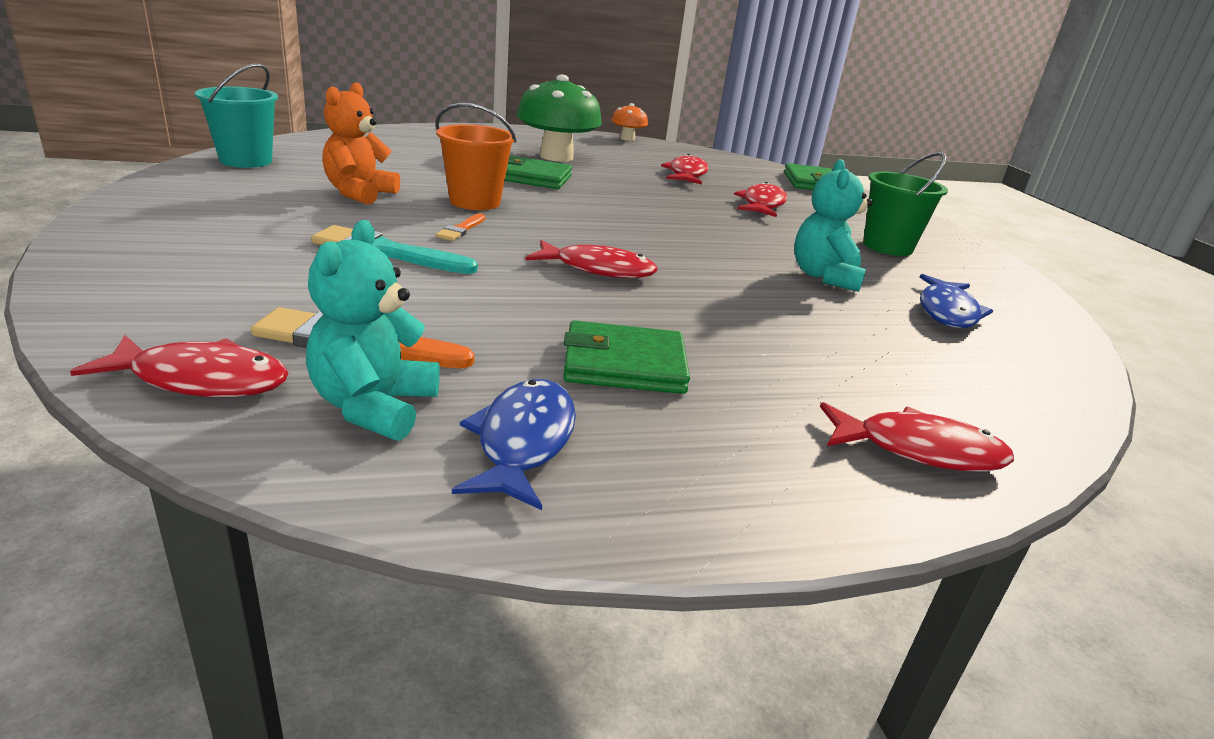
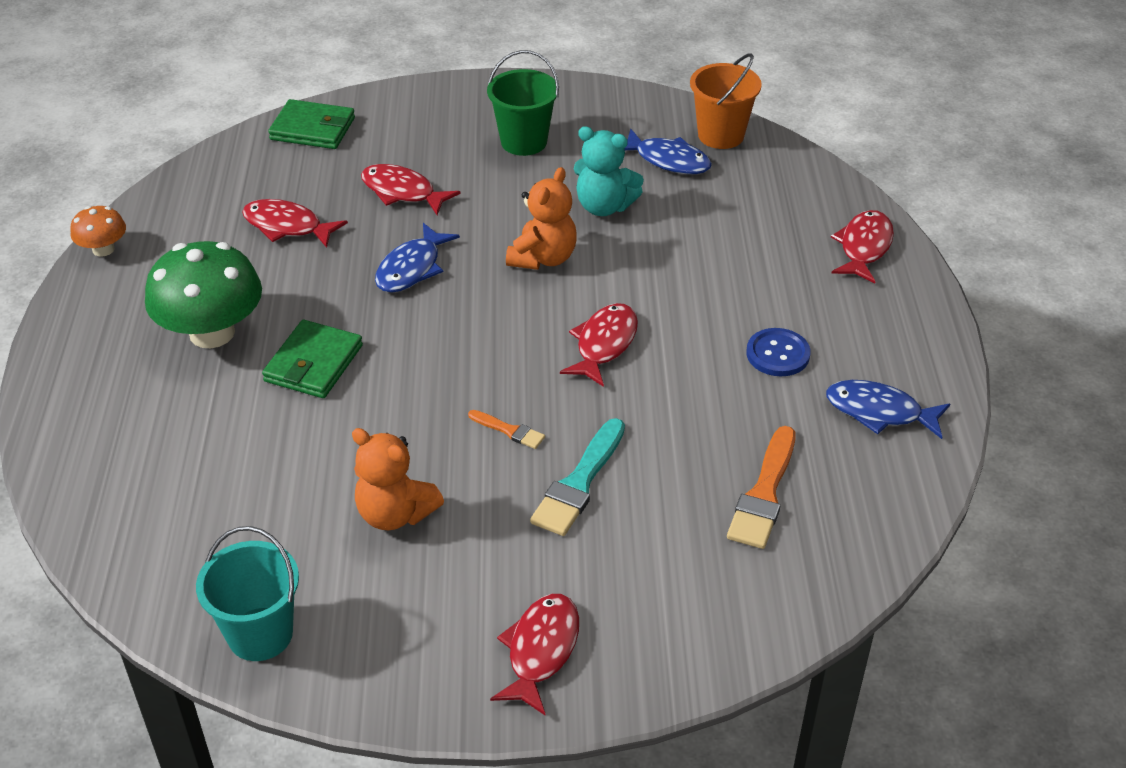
camera: 75 degrees left, 15 degrees up
red fish [70,335,288,397] -> red fish moved to [490,594,579,716]
turquoise teddy bear [306,220,440,441] -> none
orange bucket [435,103,517,210] -> orange bucket moved to [690,53,762,149]
green wallet [563,320,690,394] -> blue button [746,328,810,376]
none -> blue fish [375,223,460,293]
none -> orange teddy bear [506,167,577,270]

